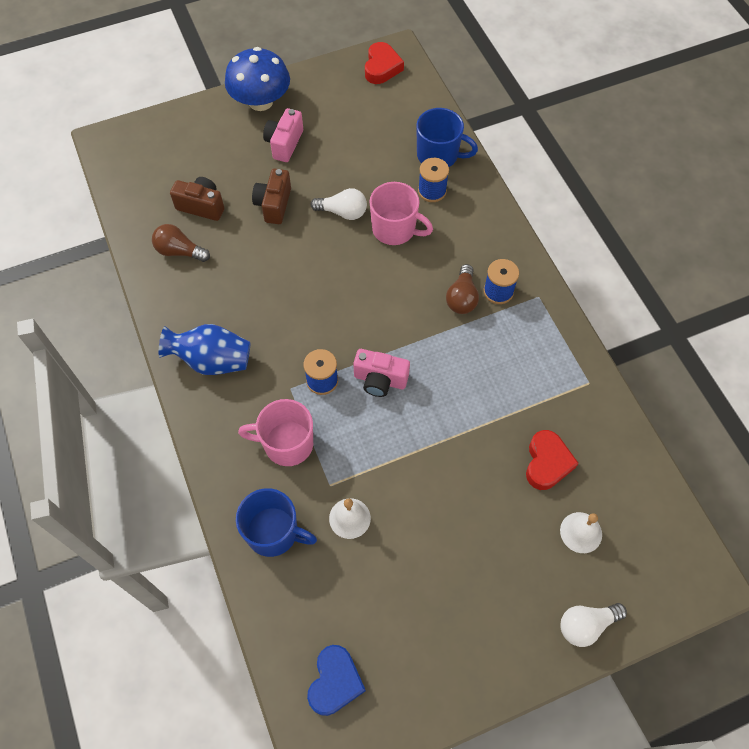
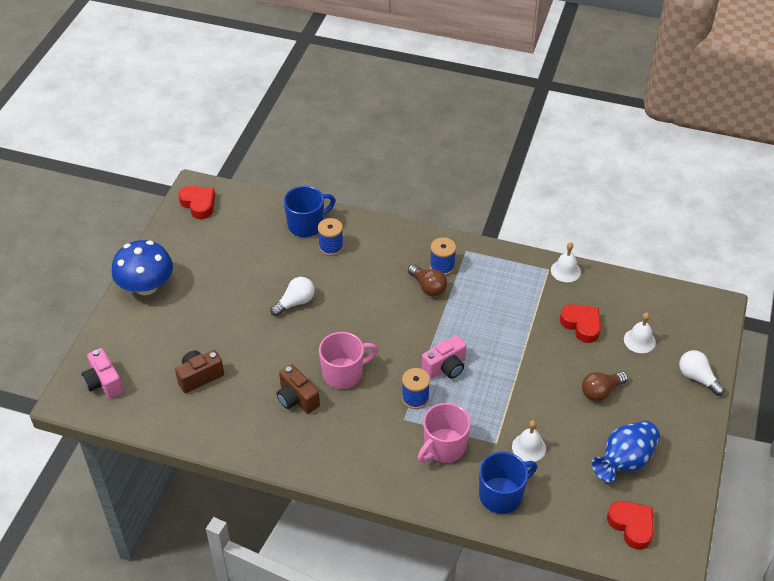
camera: 50 degrees left, 15 degrees down
brown light bulb [152,224,210,262] -> brown light bulb moved to [582,371,628,401]
blue vase [159,324,250,375] -> blue vase moved to [592,421,660,482]
brown camera [252,169,291,224] -> brown camera moved to [277,364,320,414]
pink camera [263,108,303,162] -> pink camera moved to [81,348,123,398]
blue heart [307,645,366,716] -> red heart [607,501,654,550]
pink mug [369,182,433,245] -> pink mug moved to [319,332,378,389]
white light bulb [560,603,627,647] -> white light bulb turned 120 degrees clockwise [679,350,725,396]
none -> white bell [551,242,581,282]

